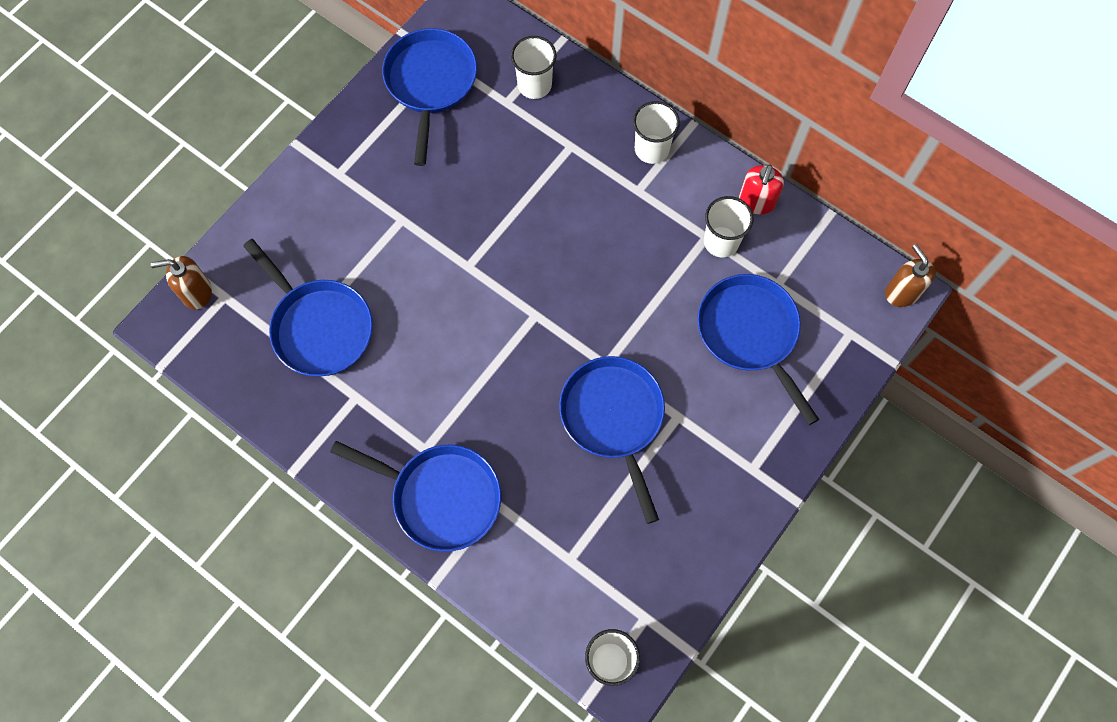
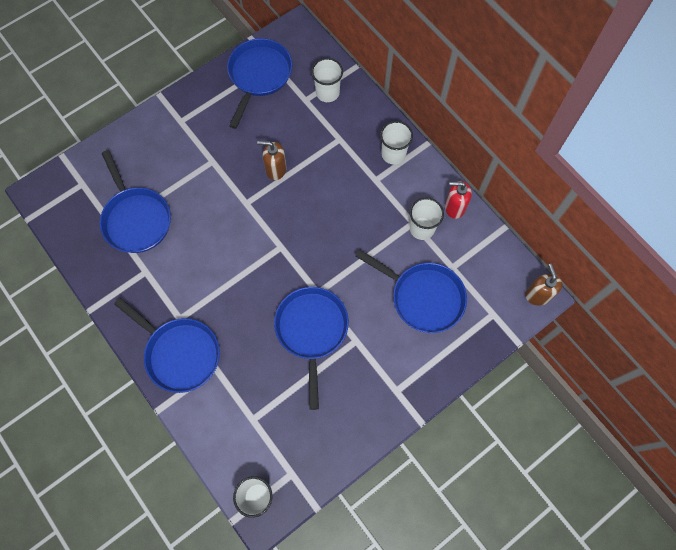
camera: 15 degrees right, 0 degrees up
brown soap dispenser [151,256,212,309] -> brown soap dispenser moved to [257,141,287,180]
blue pan [697,274,819,425] -> blue pan turned 135 degrees clockwise [356,250,467,333]
red soap dispenser [739,165,784,215] -> red soap dispenser turned 60 degrees clockwise [445,181,472,219]

